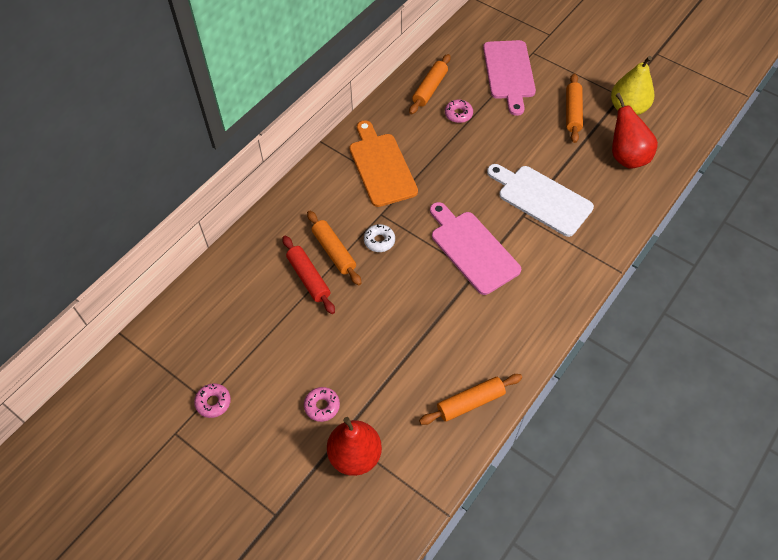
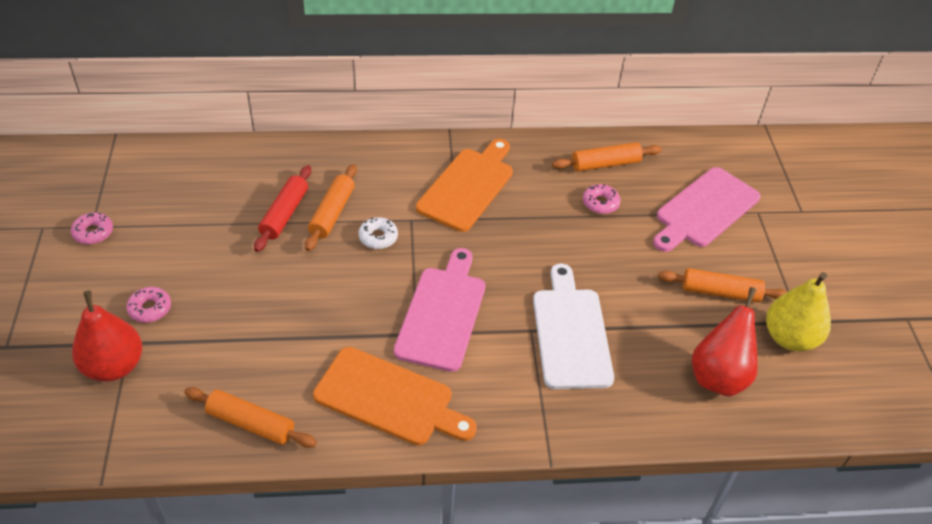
camera: 45 degrees right, 10 degrees down
orange rolling pin [566,73,583,143] -> orange rolling pin turned 45 degrees clockwise [658,268,787,303]
none -> orange cutting board [313,347,477,445]

